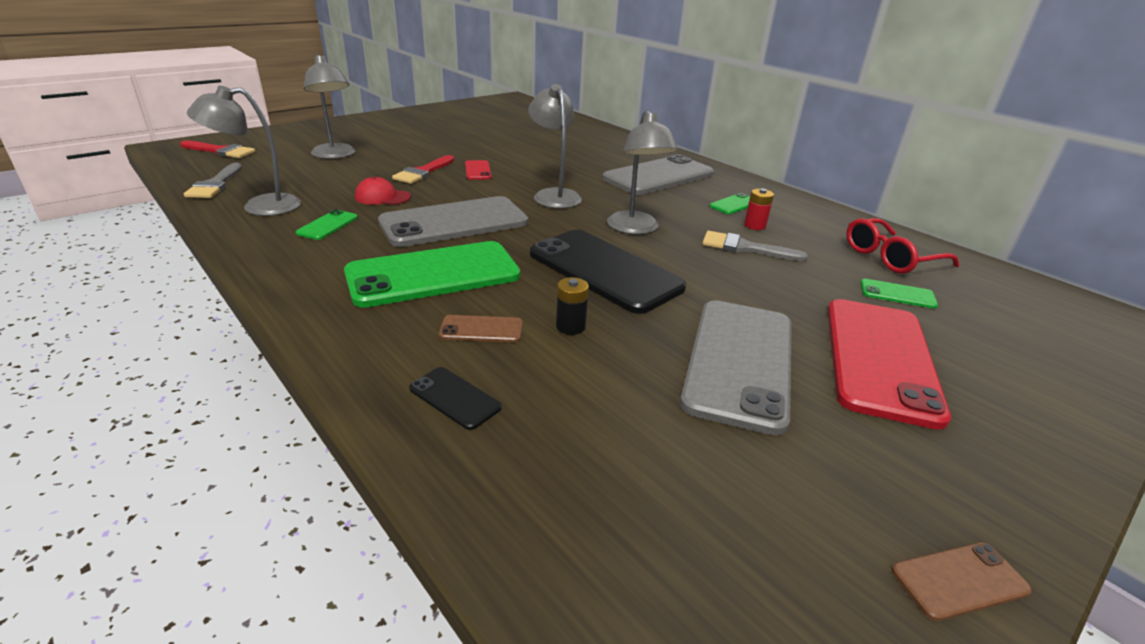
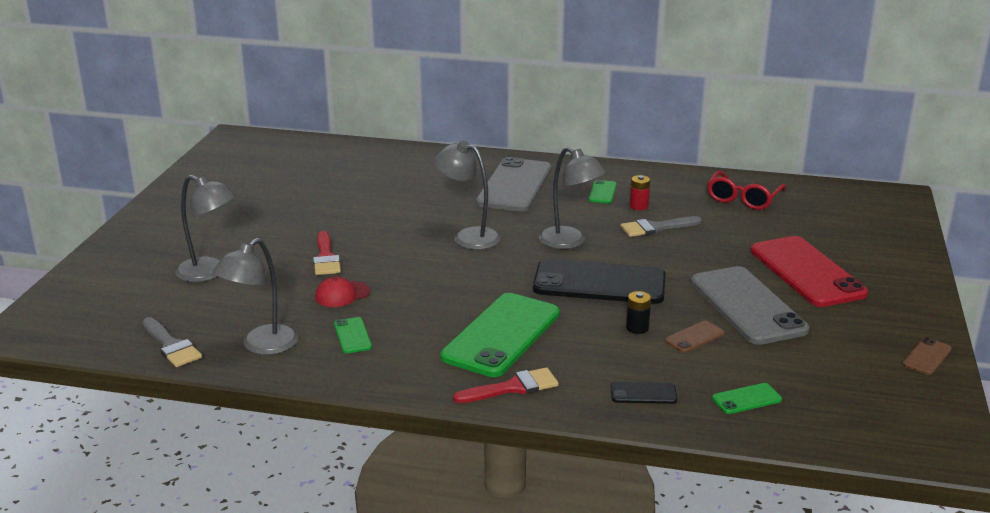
camera: 35 degrees left, 5 degrees down
red brush [180,140,255,158] -> red brush moved to [453,367,559,403]
grey phone [378,196,528,247] -> none
brown phone [439,315,523,342] -> brown phone moved to [665,321,725,353]
red phone [465,160,492,180] -> none
green phone [860,279,938,309] -> green phone moved to [712,383,782,414]

